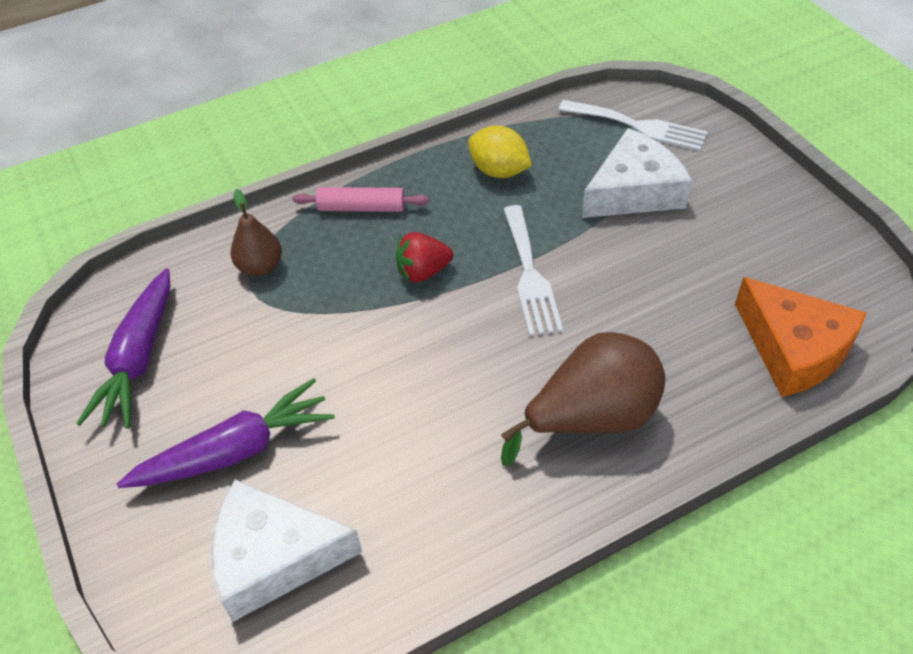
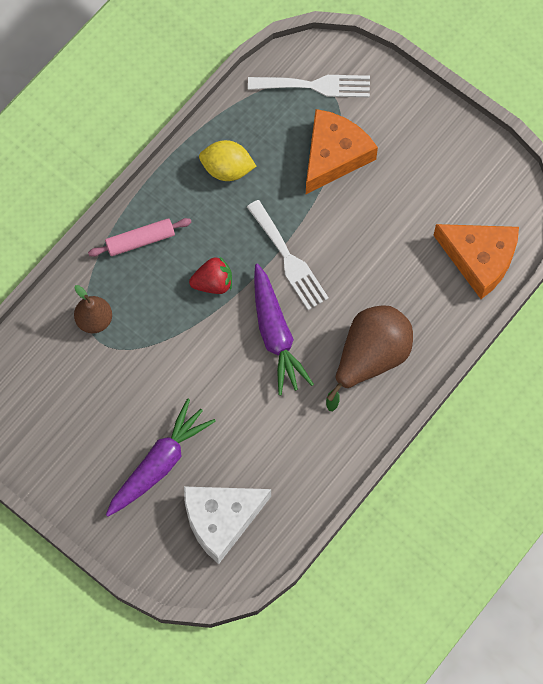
camera: 25 degrees left, 20 degrees up
purple carrot [76,268,170,429] -> purple carrot moved to [254,263,314,395]
red strawberry [396,232,453,282] -> red strawberry turned 150 degrees counterclockwise [189,256,232,294]
white cheese [582,128,692,218] -> orange cheese [306,109,378,194]

